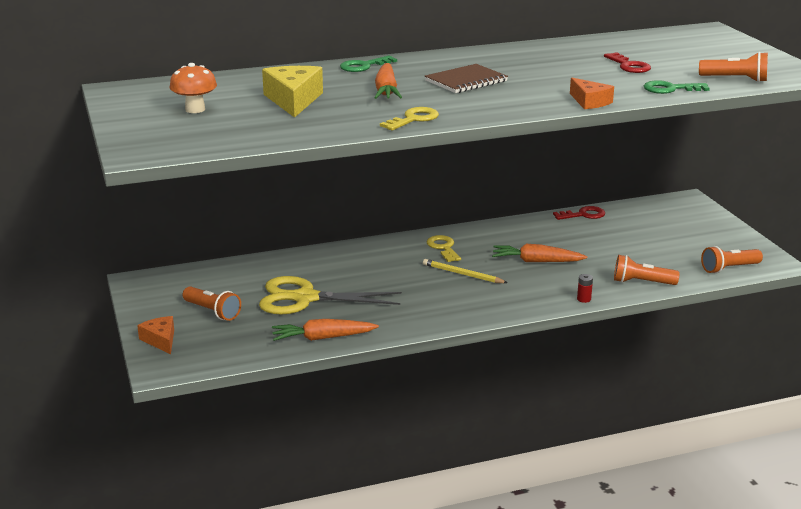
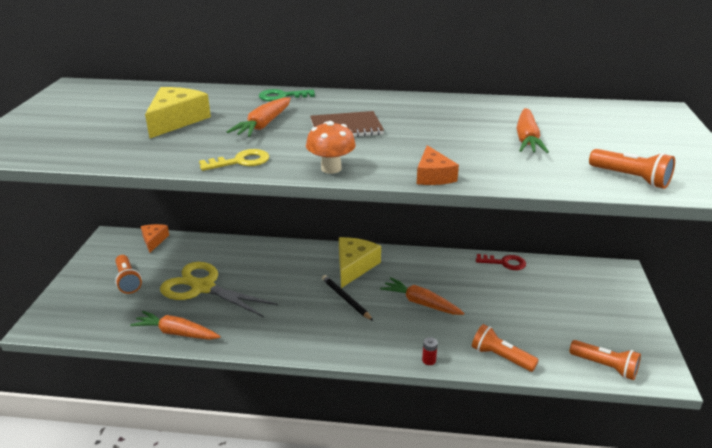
camera: 25 degrees right, 5 degrees up
orange cheese [137,316,174,354] -> orange cheese moved to [141,224,169,253]
orange mushroom [170,63,217,113] -> orange mushroom moved to [306,121,356,174]
yellow pencil [423,259,508,283] -> black pencil [322,275,373,321]
yellow key [426,235,461,262] -> yellow cheese [339,237,381,288]
red key [604,52,651,73] -> orange carrot [517,108,549,153]
green key [644,80,710,94] -> none
orange flashlight [701,246,763,274] -> orange flashlight turned 150 degrees counterclockwise [569,340,641,380]

